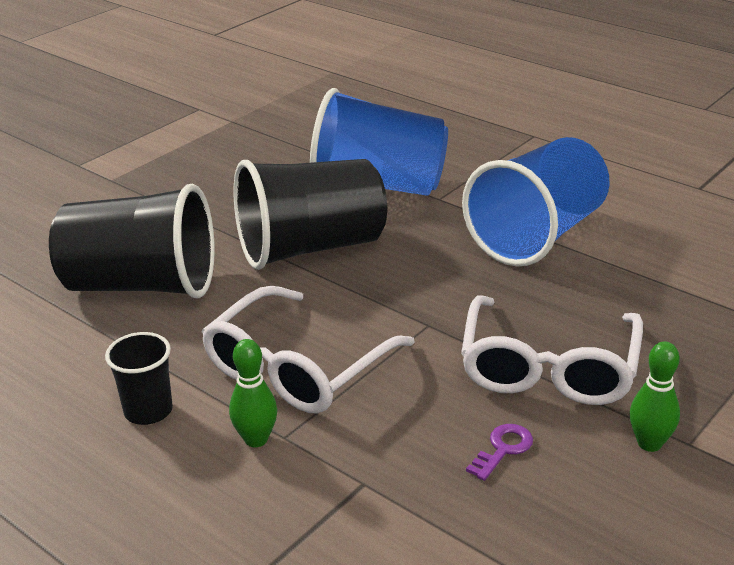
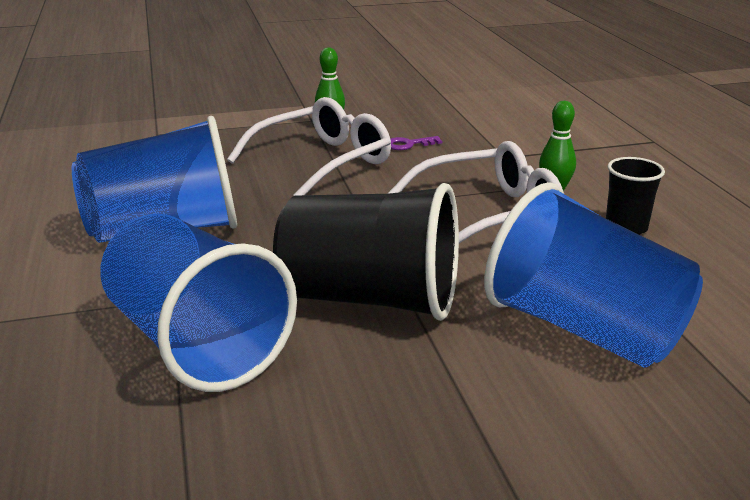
camera: 145 degrees left, 5 degrees down
black cup [49,184,215,299] -> blue cup [484,182,703,368]

